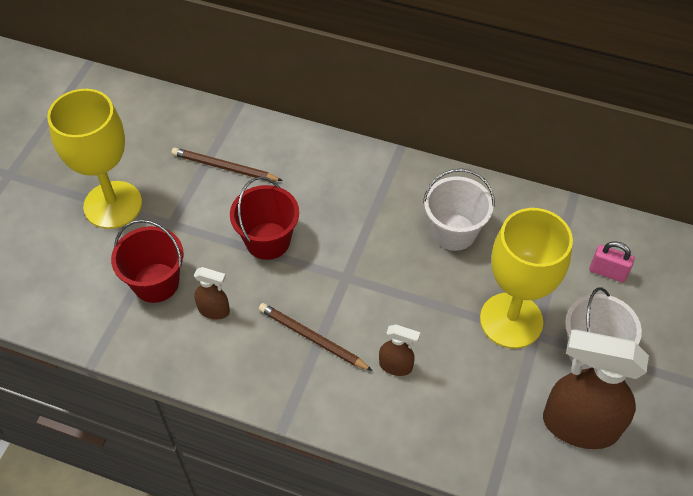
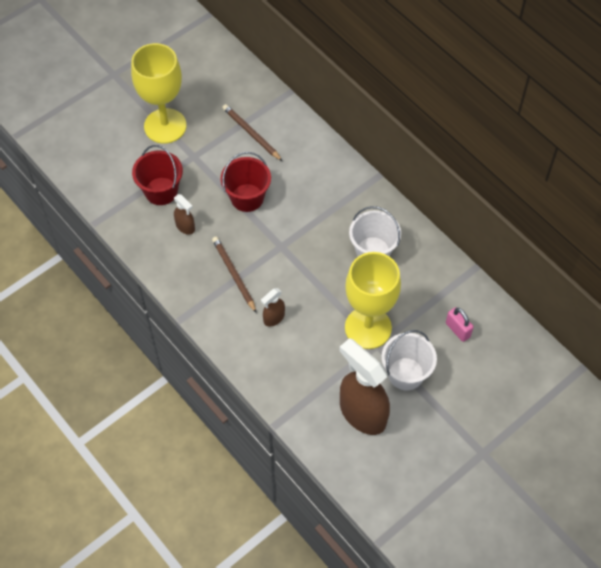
camera: 30 degrees right, 5 degrees up
brown spray bottle [379,324,420,376] -> brown spray bottle turned 90 degrees clockwise [261,288,285,327]

